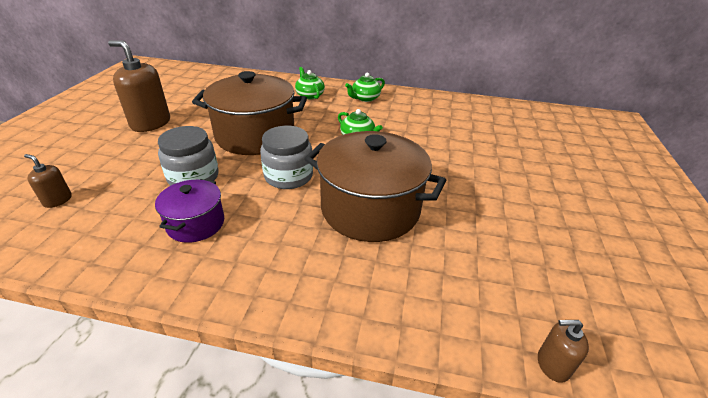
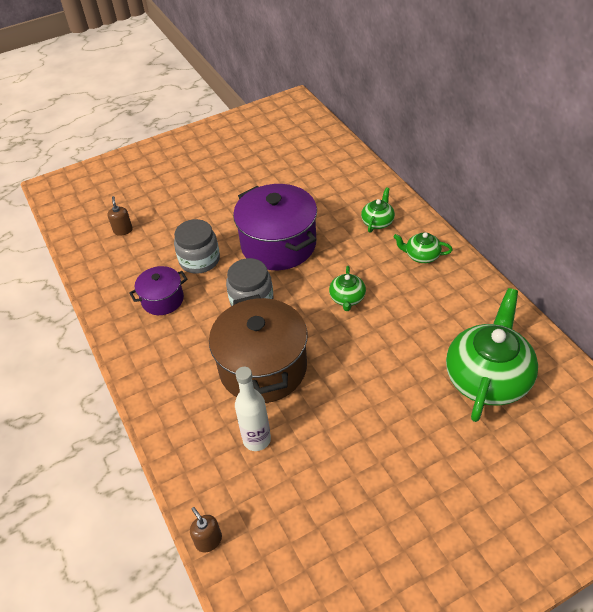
camera: 55 degrees right, 10 degrees up
brown soap dispenser [108,40,170,132] -> none
brown pot [192,71,307,155] -> purple pot [233,184,317,270]
none -> white bottle [235,367,271,451]
none -> green teapot [446,288,538,422]

